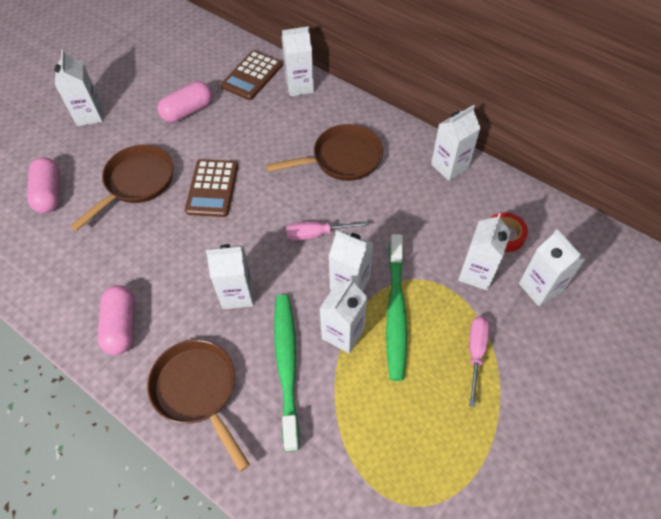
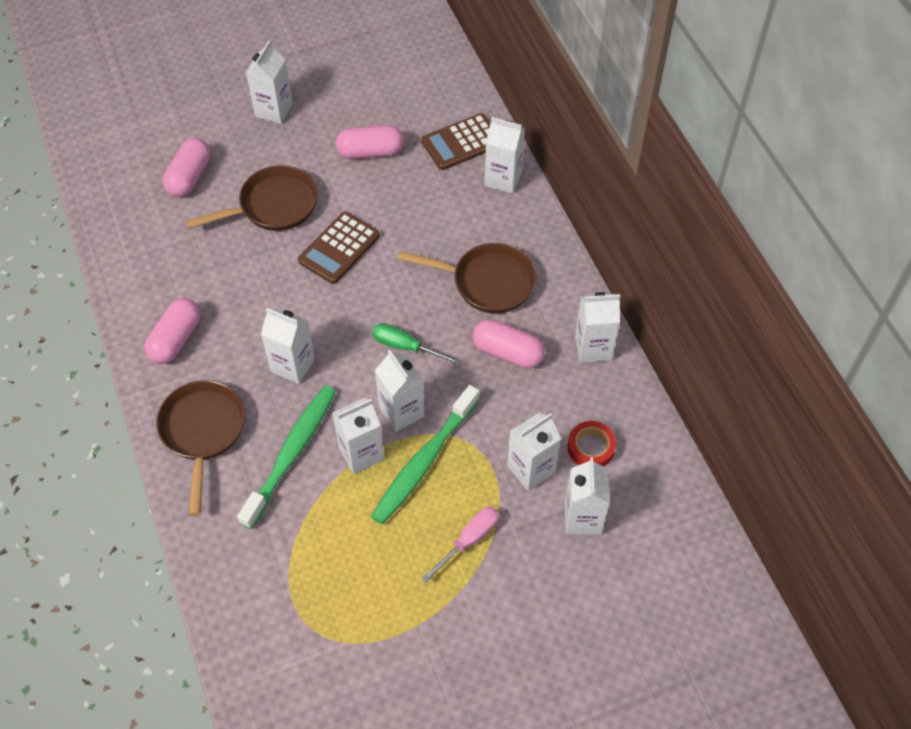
camera: 30 degrees right, 0 degrees up
pink screwdriver [286,221,369,241] -> green screwdriver [373,323,461,365]
none -> pink capsule [473,319,545,368]

